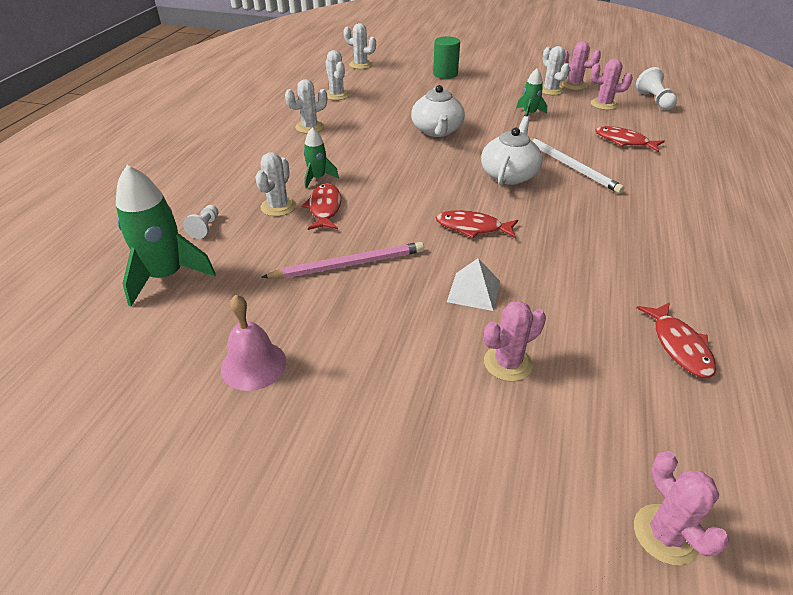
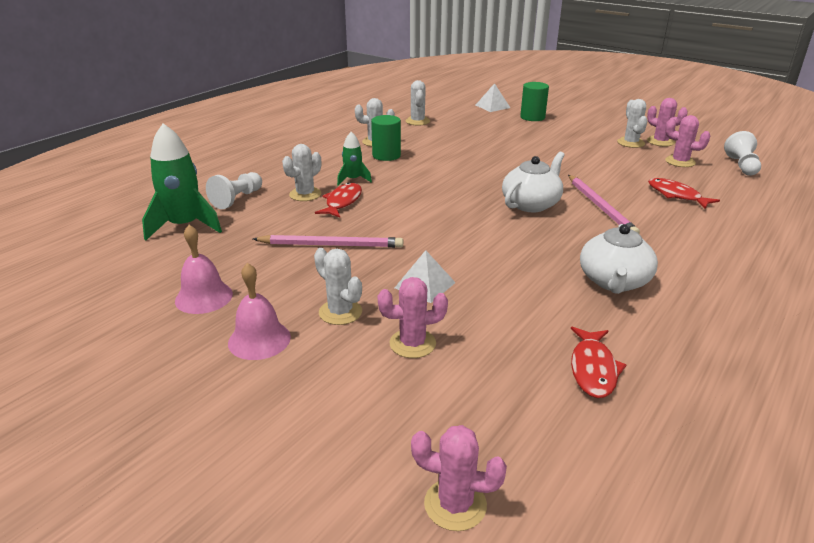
camera: 20 degrees right, 10 degrees down
white pawn [183,205,219,239] -> white pawn [206,172,262,209], size x1.55
white cactus [344,23,376,69] -> white cactus moved to [314,248,362,325]
white teapot [411,85,465,137] -> white teapot moved to [580,224,658,294]
red fish [436,210,518,239] -> none
green rocket [517,68,547,117] -> none
white pencil [529,137,625,194] -> pink pencil [568,175,640,233]
pink cactus [634,451,730,565] -> pink cactus turned 75 degrees counterclockwise [411,425,507,531]
none -> pink bell [228,263,291,360]
none -> green cylinder [371,115,401,161]
none -> white pyramid [476,83,510,112]

